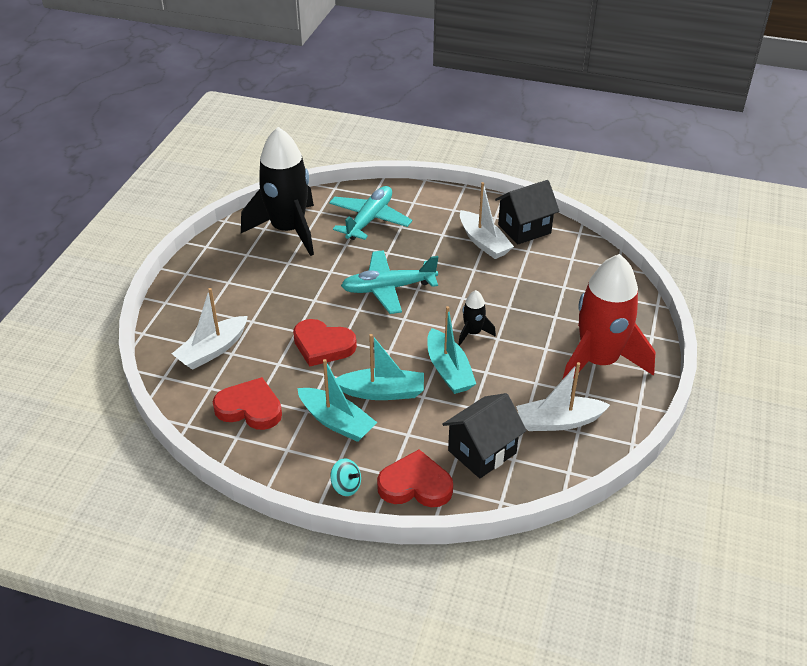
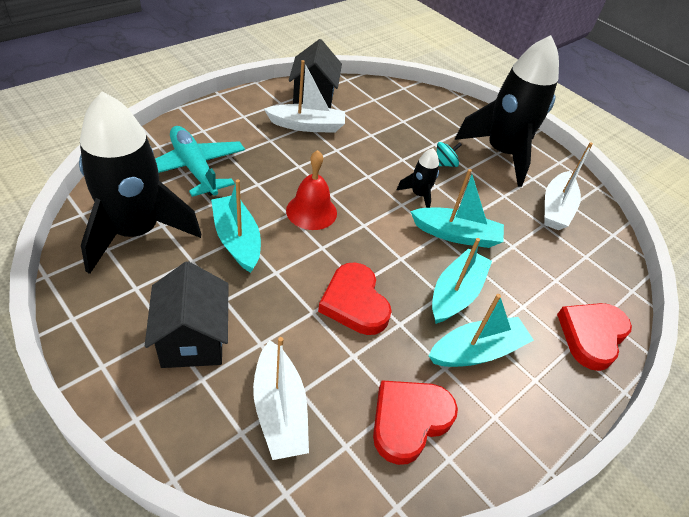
camera: 65 degrees left, 5 degrees up
red heart [293,319,357,367] -> red heart turned 105 degrees clockwise [318,263,392,335]
turquoise spinning top [330,459,361,496] -> turquoise spinning top moved to [437,142,462,167]
turquoise plane [341,250,438,314] -> red bell [286,150,337,230]
black house [442,393,527,478] -> black house moved to [145,261,228,368]
red rocket [562,254,656,380] -> black rocket [454,35,559,187]
none -> turquoise boat [211,179,261,273]

